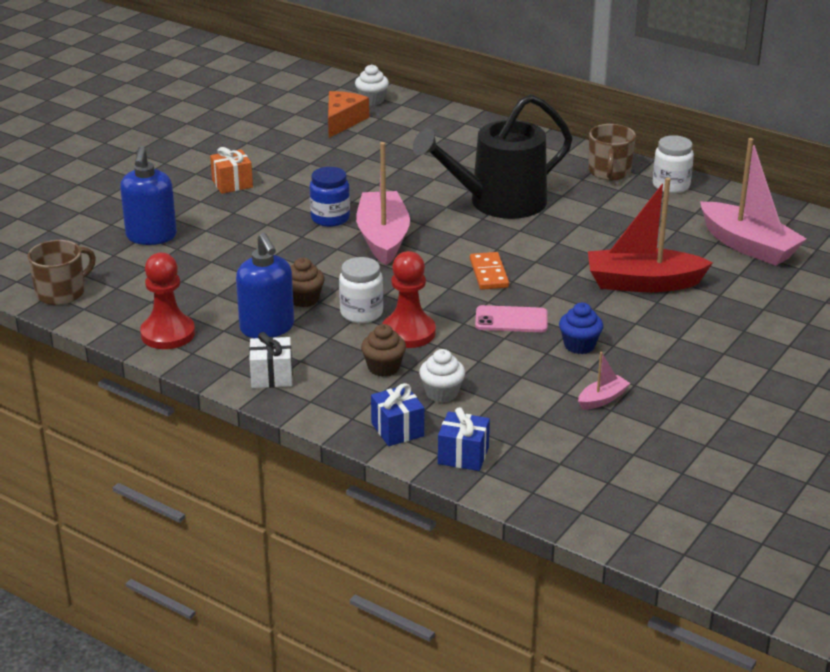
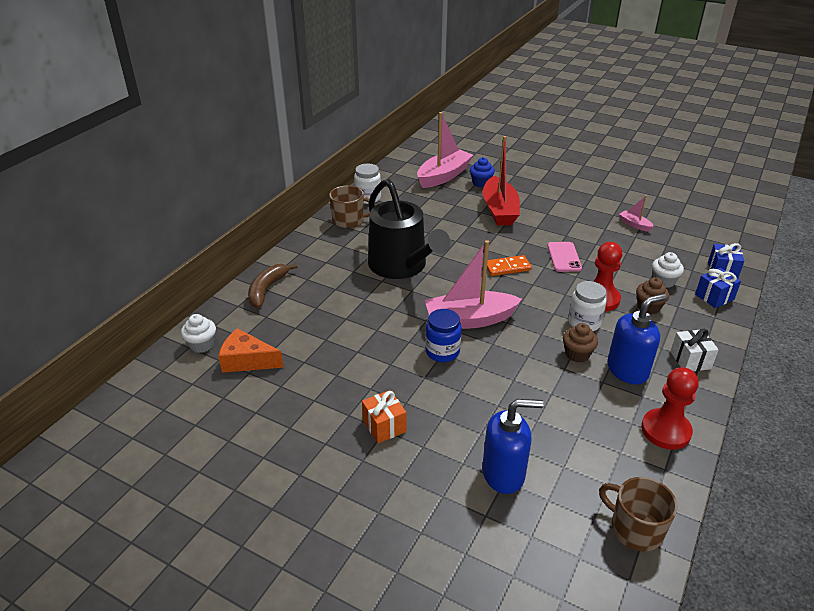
camera: 95 degrees left, 5 degrees up
blue cupcake [559,303,603,354] -> blue cupcake moved to [470,157,495,188]
none -> brown banana [248,263,297,308]

